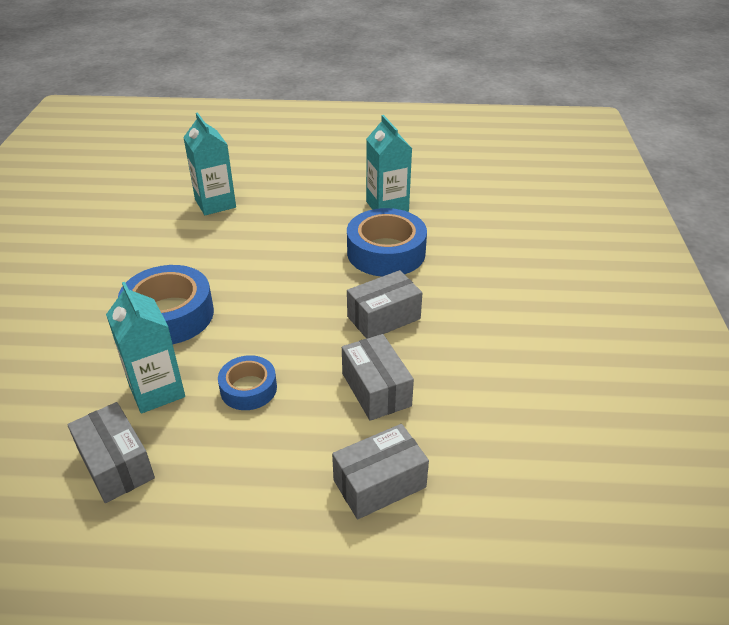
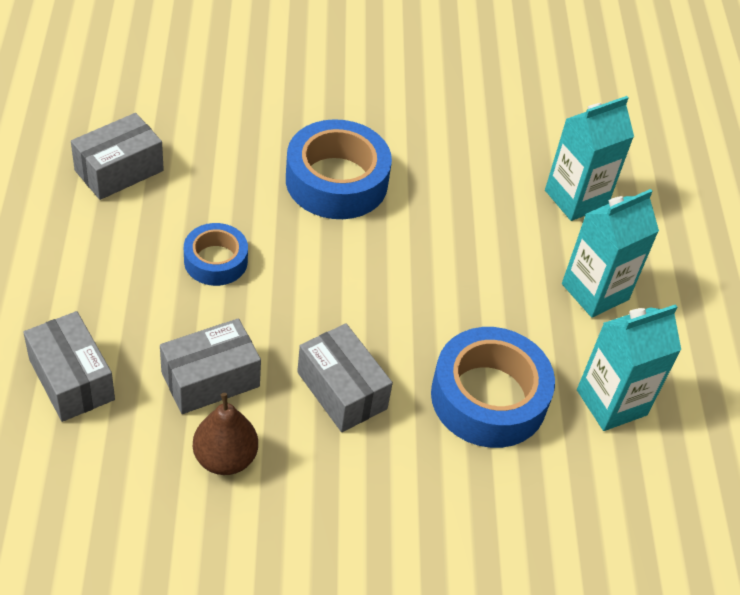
camera: 80 degrees right, 10 degrees up
turquoise carton [106,282,185,413] -> turquoise carton moved to [562,189,659,318]
none -> brown pear [193,393,258,475]

